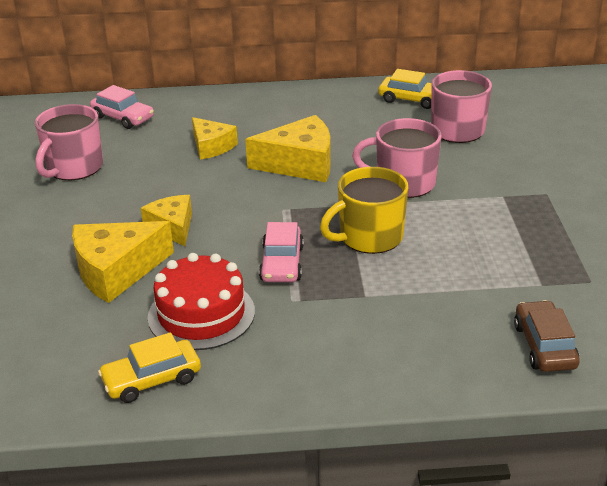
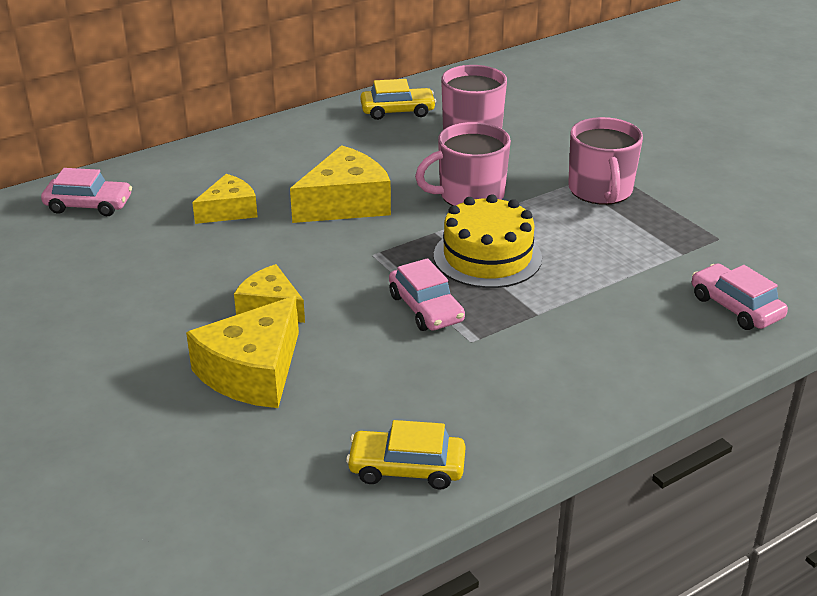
camera: 30 degrees left, 0 degrees up
pink mug [35,104,103,180] -> pink mug moved to [568,117,643,205]
yellow car [98,332,201,403] -> yellow car turned 60 degrees clockwise [346,420,466,490]
red cake [148,253,255,350] -> none
yellow cheese [192,117,238,160] -> yellow cheese turned 60 degrees counterclockwise [192,174,258,224]
yellow mug [320,167,408,254] -> yellow cake [434,194,542,288]
brown car [514,300,580,372] -> pink car [692,263,788,330]

